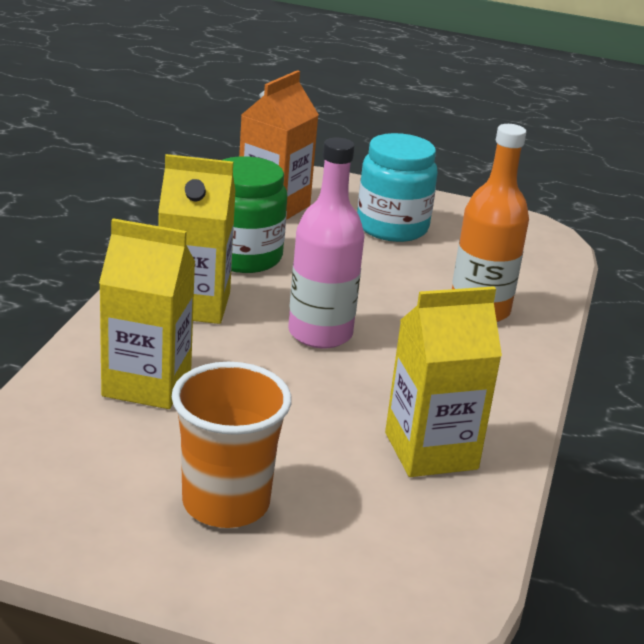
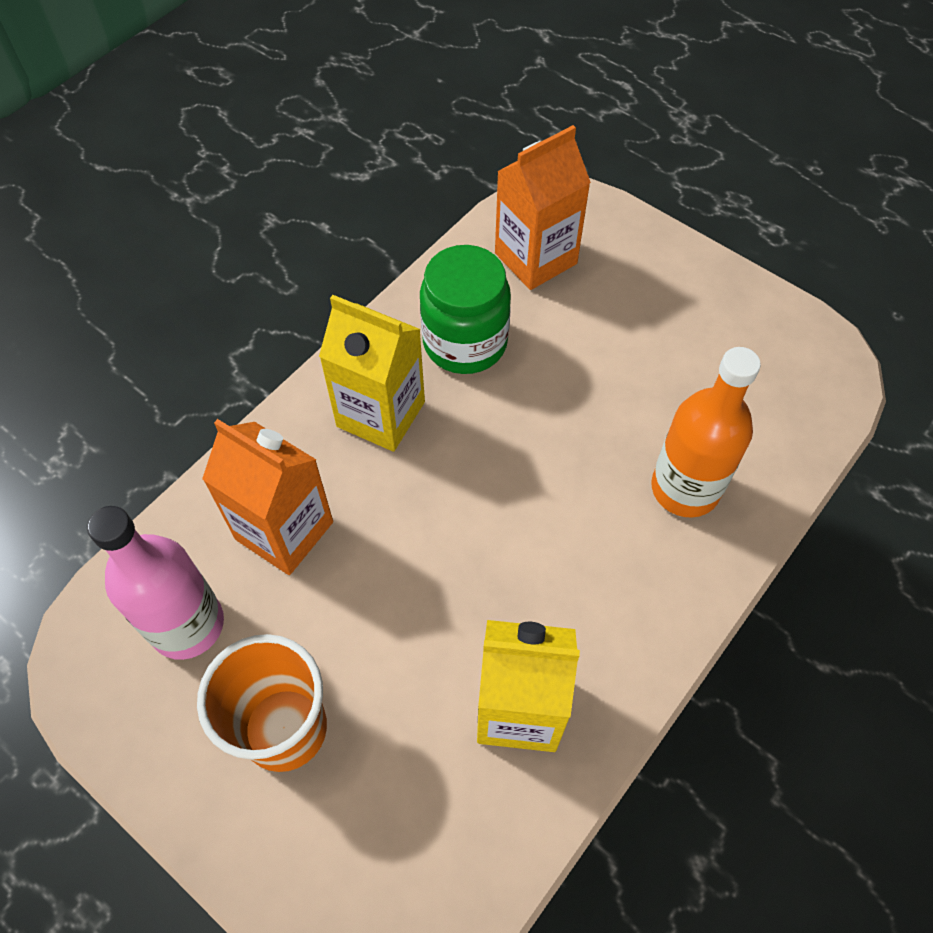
camera: 25 degrees right, 30 degrees up
yellow carton [99,218,195,409] -> orange carton [202,419,333,575]
pink bottle [288,138,365,348] -> pink bottle moved to [87,506,224,660]
turquoise jar [357,133,438,242] -> none

